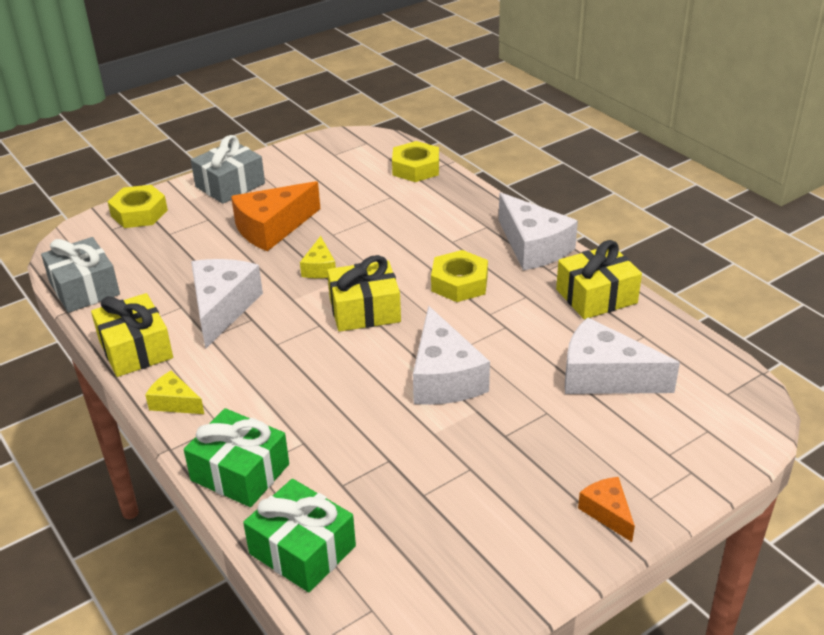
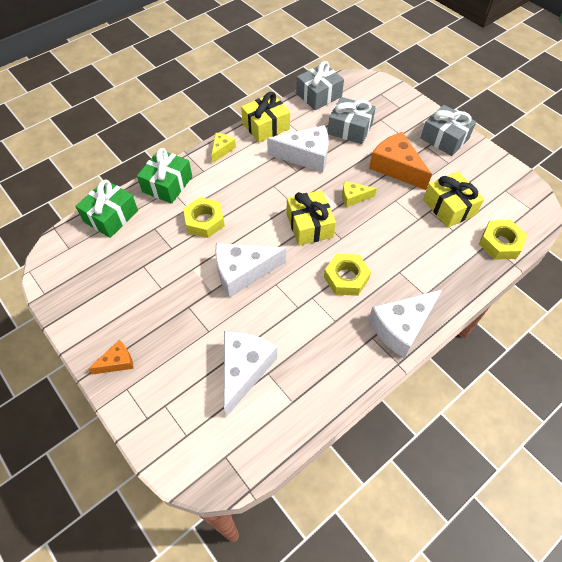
camera: 85 degrees right, 20 degrees up
yellow nut [108,185,168,228] -> yellow nut moved to [183,197,225,238]
yellow gift [556,240,642,319] -> yellow gift moved to [423,171,484,228]
none -> grey gift [328,97,376,144]

